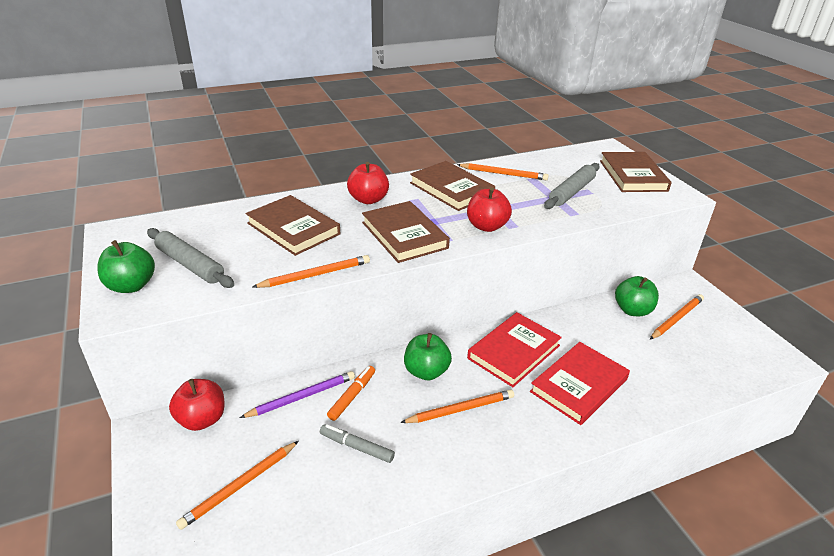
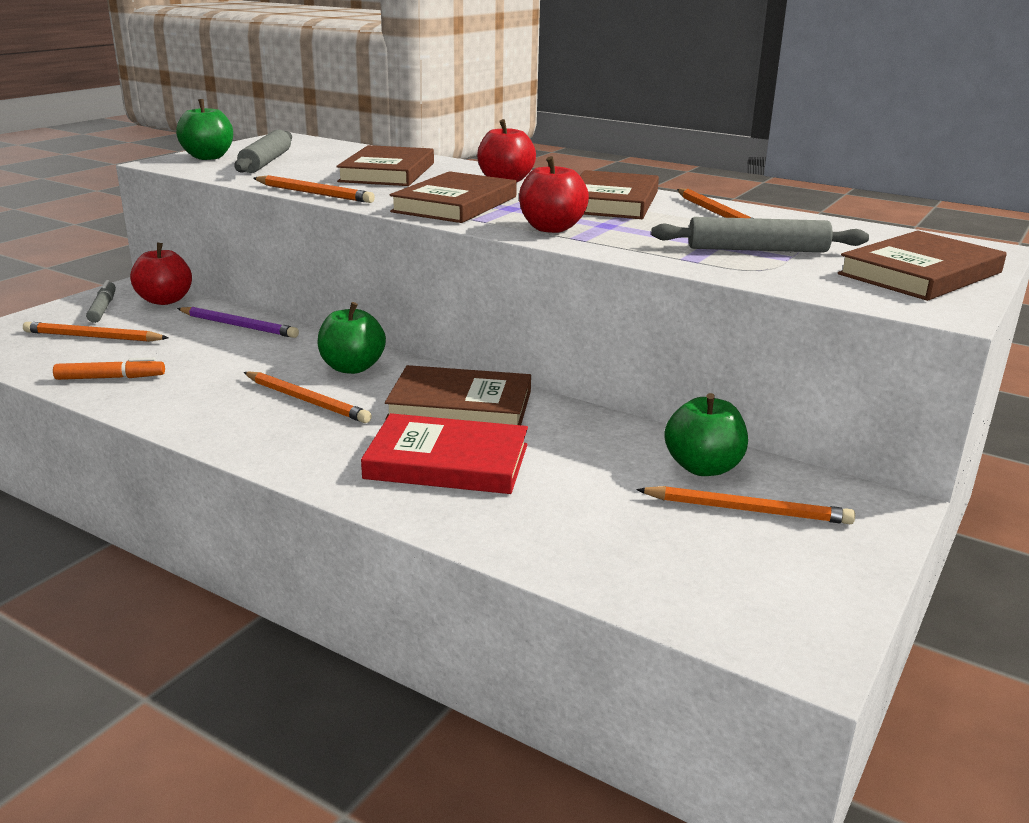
camera: 55 degrees right, 10 degrees down
grey marker [320,424,395,463] -> grey marker moved to [86,280,116,323]
orange marker [327,366,375,421] -> orange marker moved to [53,358,165,380]
red book [467,312,562,387] -> brown book [385,365,531,425]

